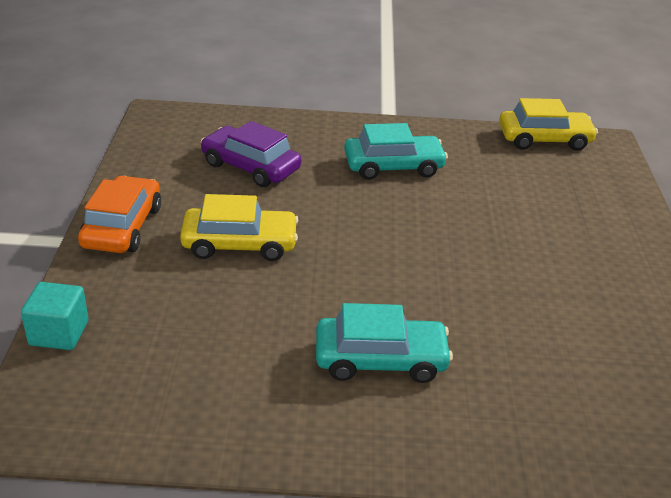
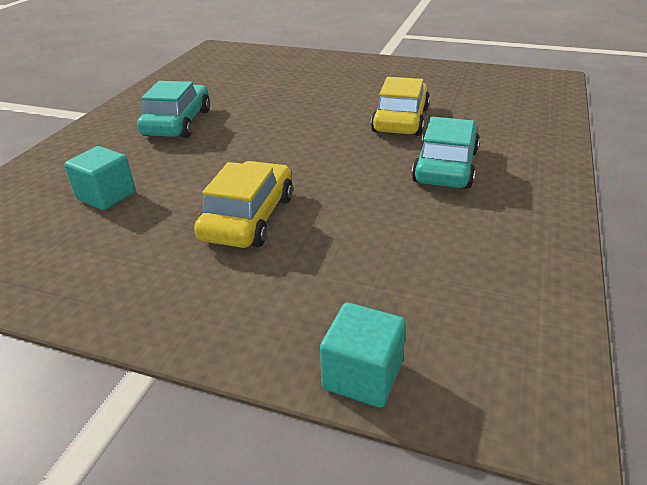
camera: 70 degrees left, 0 degrees up
orange car [78,176,161,253] -> none
purple car [201,121,301,187] -> turquoise cube [64,146,136,210]
yellow car [499,98,598,151] -> yellow car moved to [371,77,430,136]

